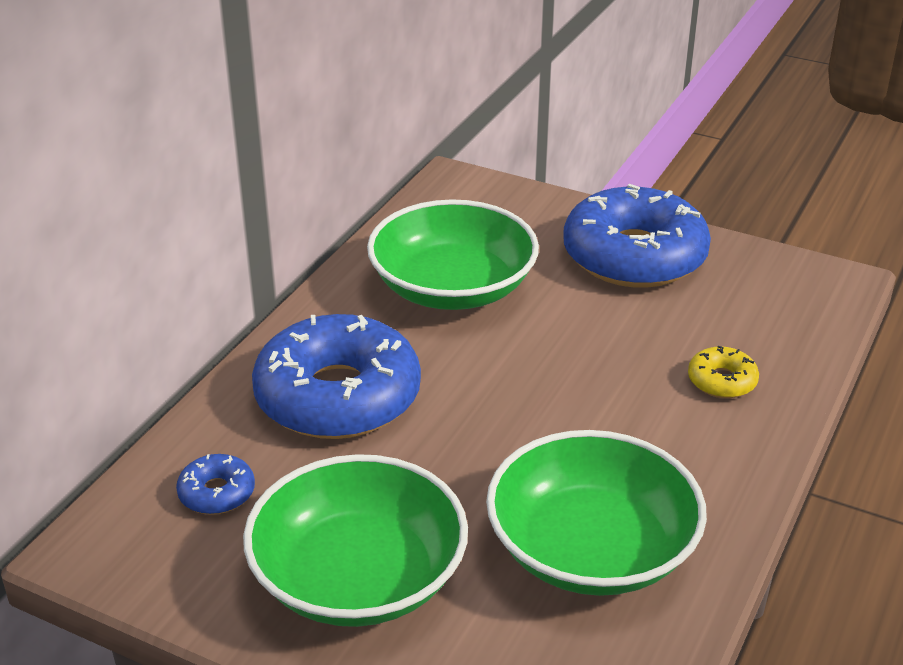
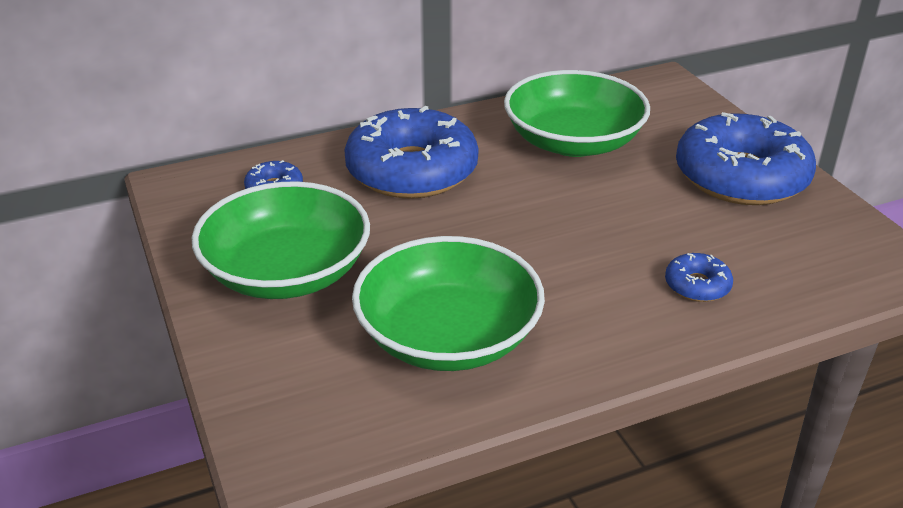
camera: 40 degrees right, 0 degrees up
yellow donut [688,346,759,398] -> blue donut [665,253,733,302]

